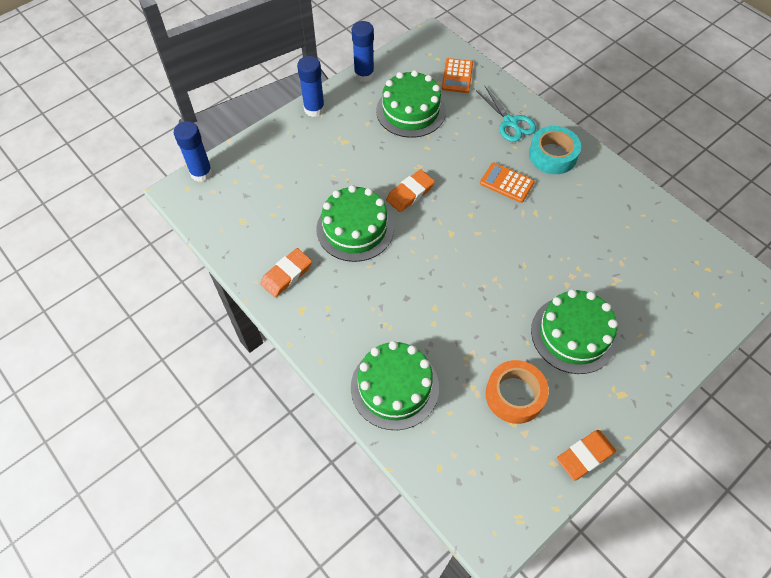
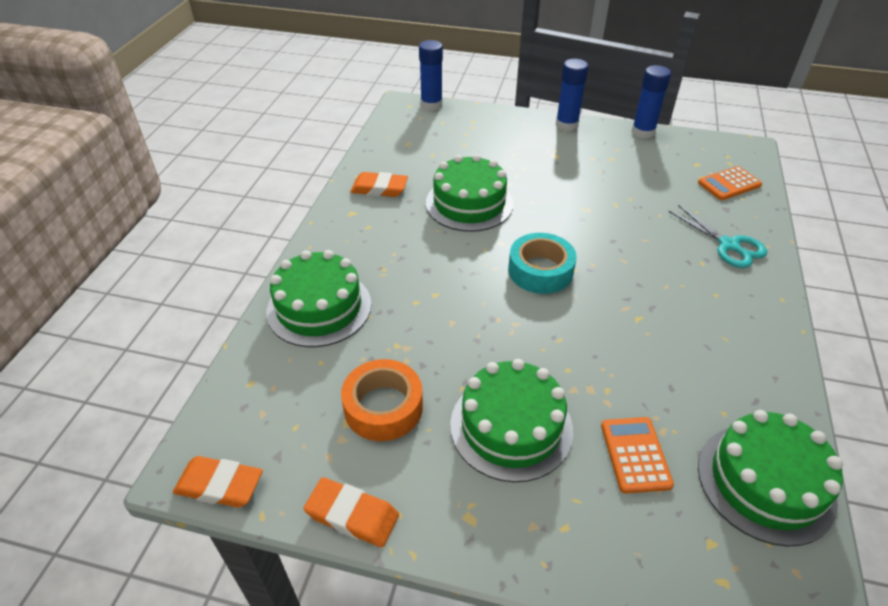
camera: 55 degrees right, 15 degrees down
green cake [376,70,446,138] -> green cake moved to [698,410,843,547]
orange eraser [386,169,435,212] -> orange eraser moved to [173,456,263,508]
turquoise scissors [476,86,536,142] -> turquoise scissors turned 60 degrees counterclockwise [669,205,767,268]
orange calculator [480,163,535,203] -> orange calculator moved to [601,417,674,494]
turquoise tape [529,126,581,174] -> turquoise tape moved to [508,233,577,294]

